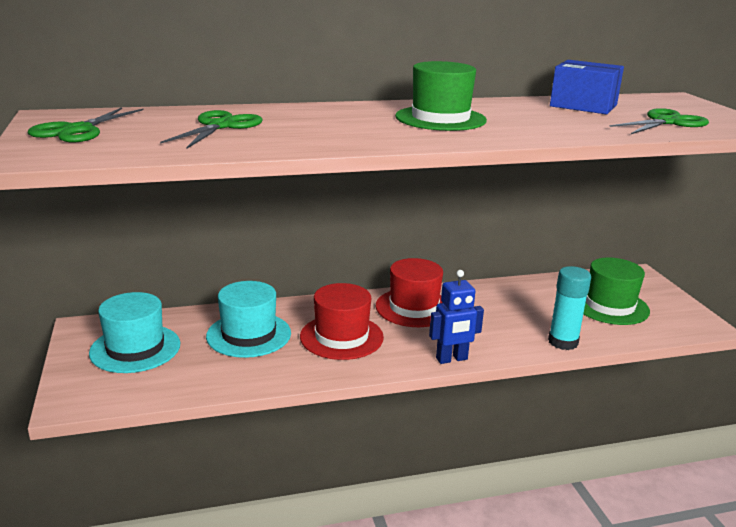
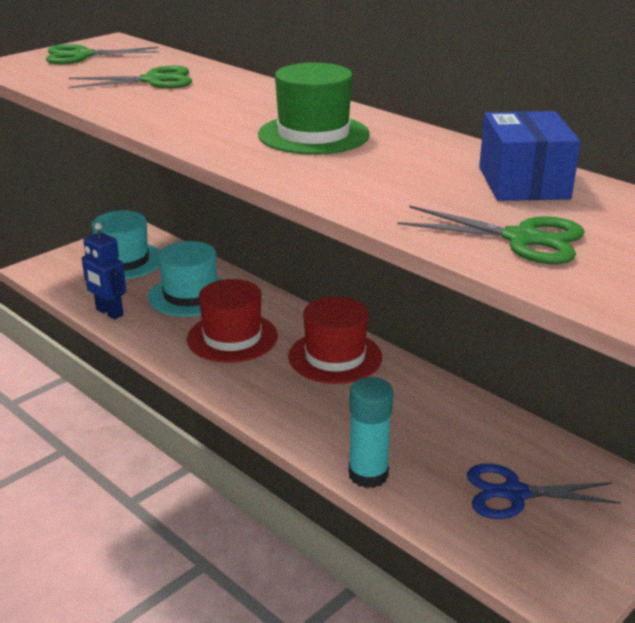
camera: 60 degrees right, 5 degrees up
blue robot [429,270,484,364] -> blue robot moved to [82,223,126,320]
green hat [583,257,650,325] -> blue scissors [467,464,621,519]

